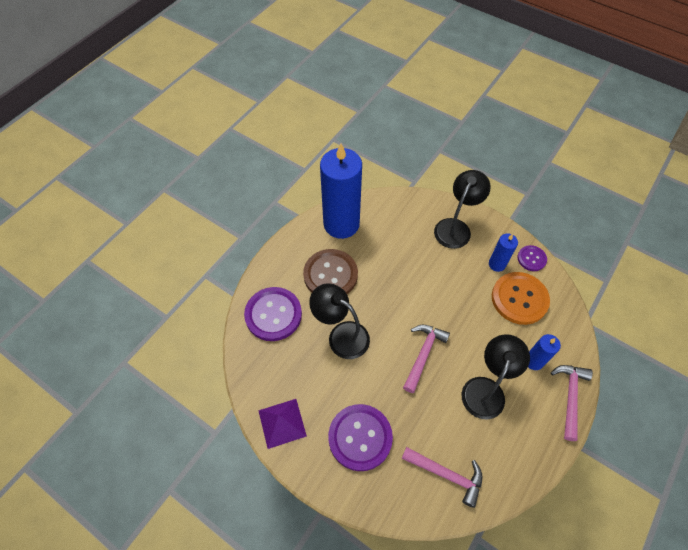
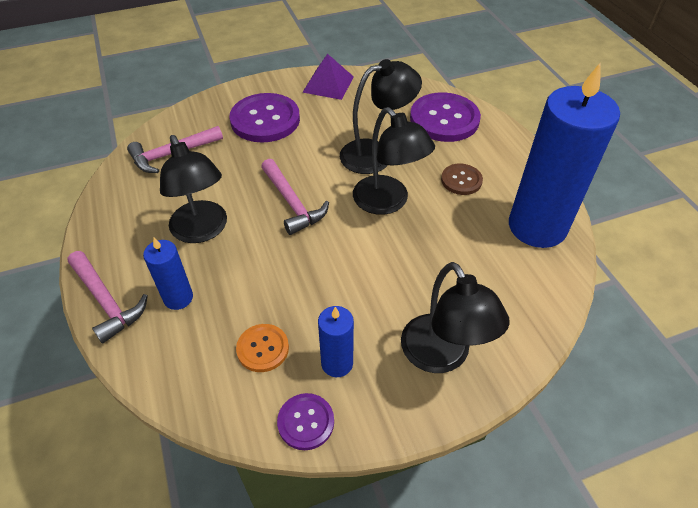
camera: 125 degrees right, 10 degrees down
brown button [303,249,358,294] -> brown button [441,164,483,195], size x0.53
orange button [492,272,550,325] -> orange button [236,324,289,372], size x0.53
none -> black lamp [353,107,435,215]

